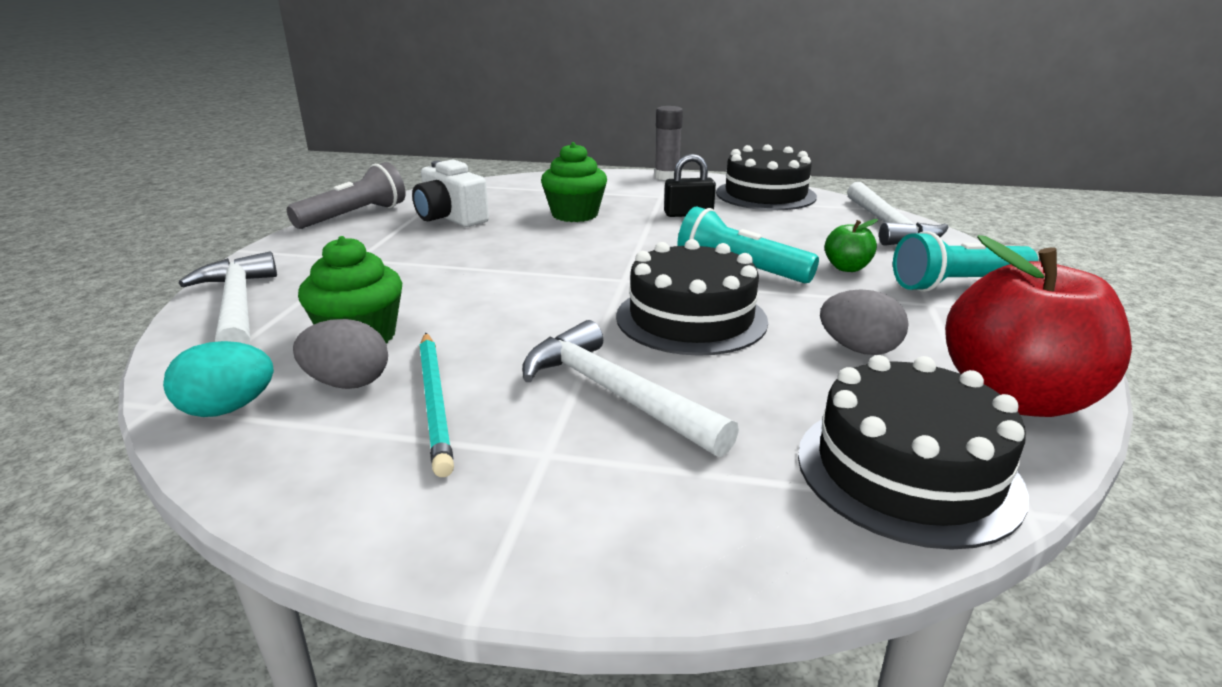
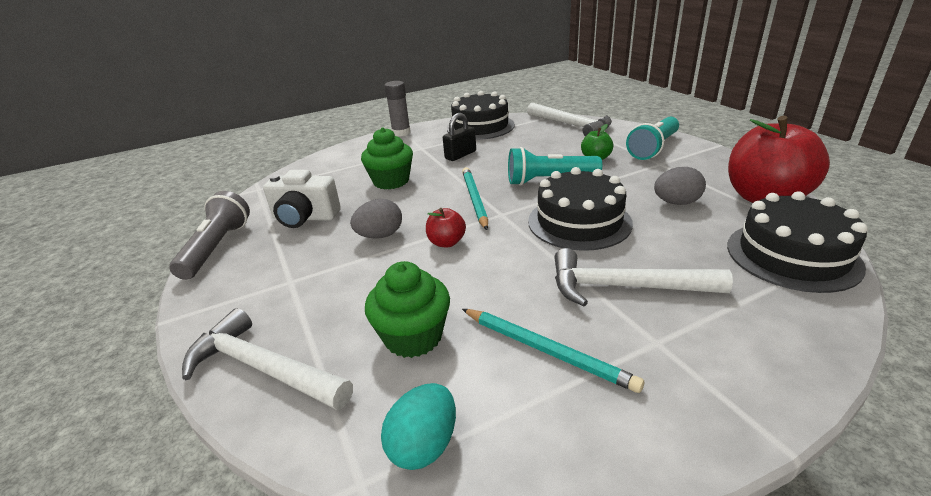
camera: 35 degrees left, 5 degrees up
grey egg [293,319,388,389] -> grey egg moved to [350,199,402,238]
none -> red apple [426,208,466,247]
none -> turquoise pencil [462,167,488,230]

